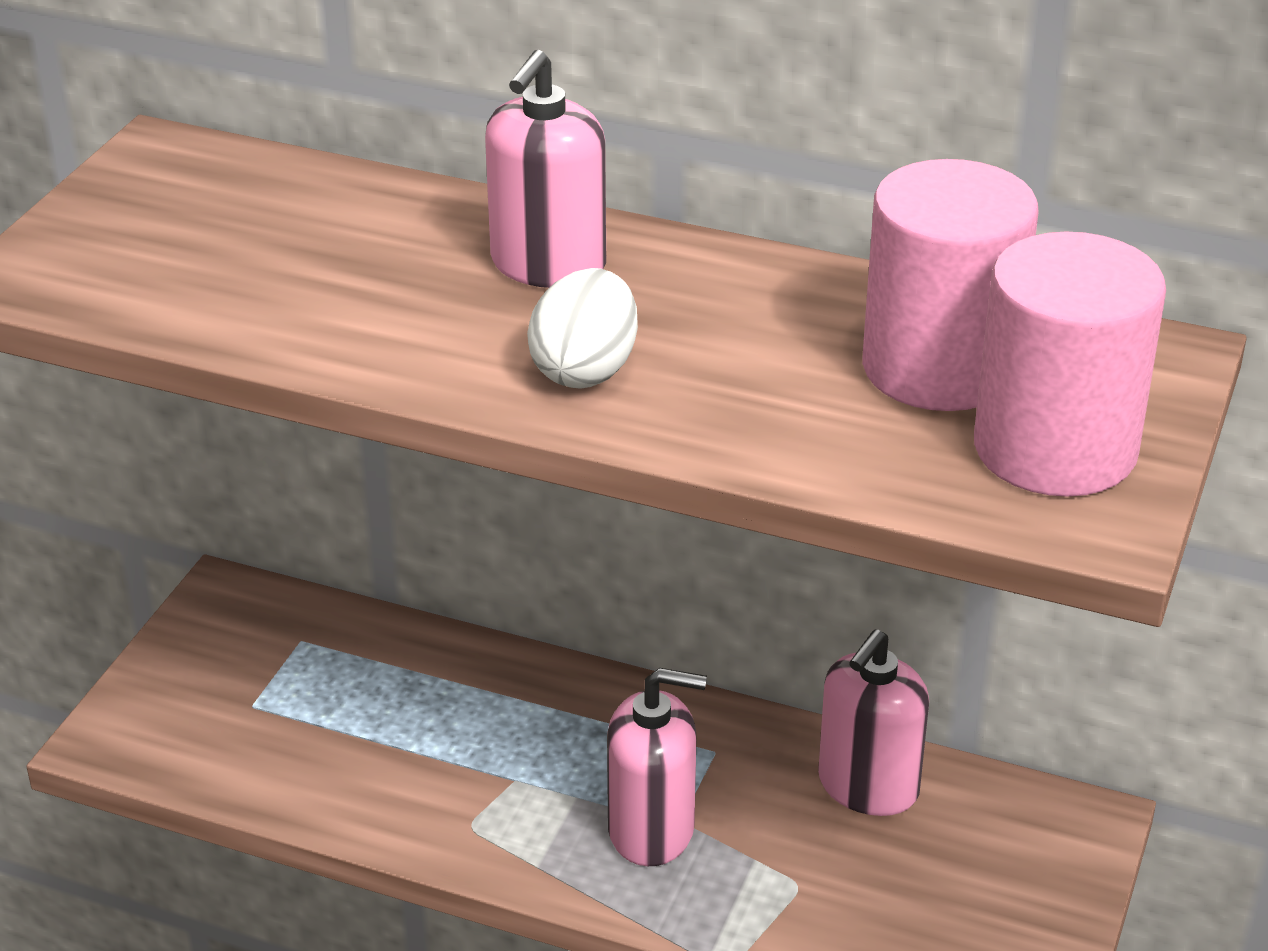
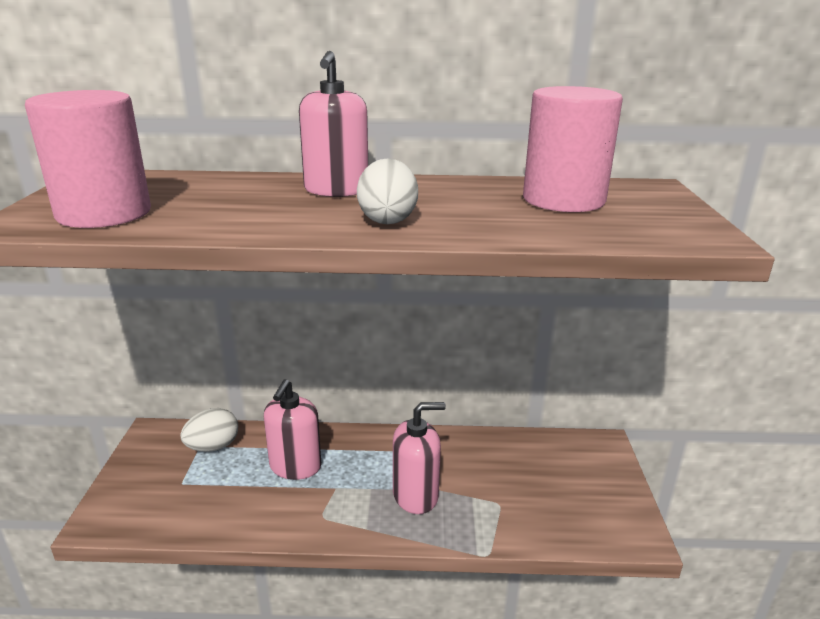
camera: 20 degrees left, 10 degrees down
pink soap dispenser [818,629,929,816] -> pink soap dispenser moved to [264,379,321,480]
pink cylinder [974,232,1166,497] -> pink cylinder moved to [25,90,151,228]
none -> white egg [180,408,238,452]

